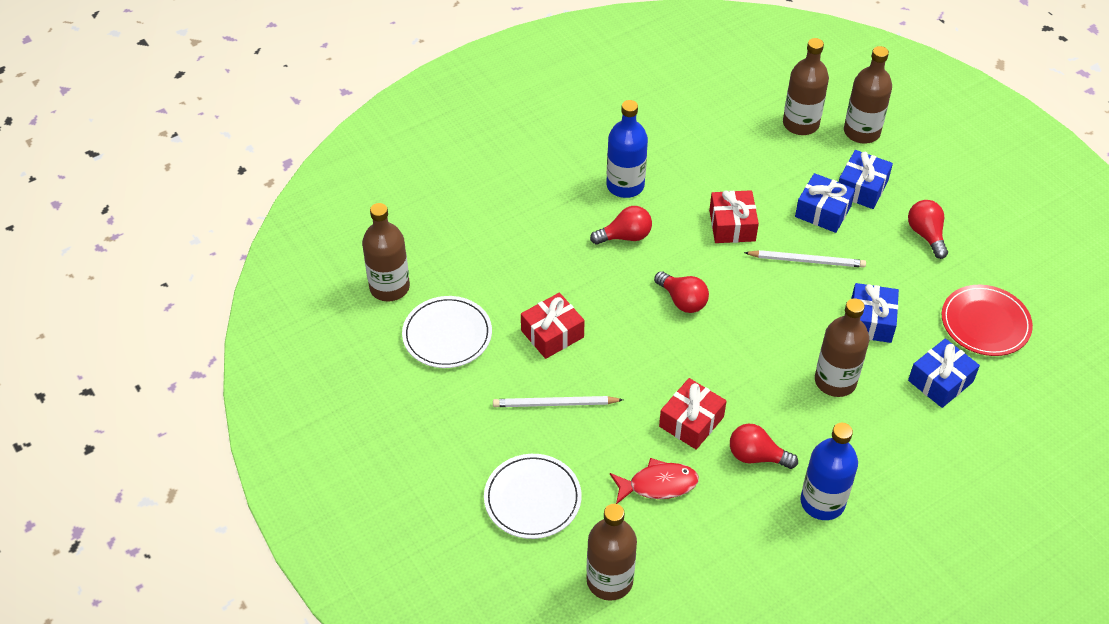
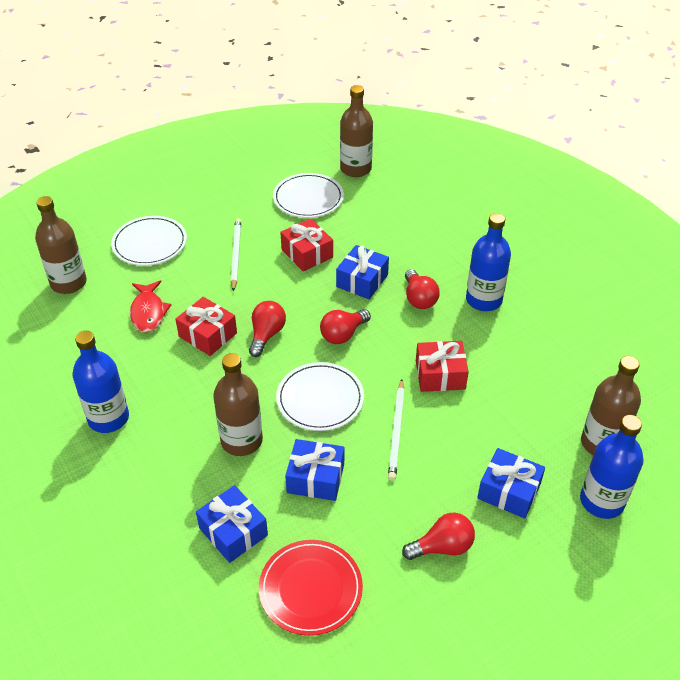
camera: 90 degrees right, 5 degrees down
red light bulb [730,424,798,469] -> red light bulb moved to [249,301,286,357]
blue gift [795,173,855,233] -> blue gift moved to [336,245,389,299]
brown bottle [844,46,892,144] -> blue bottle [580,415,644,519]
none -> white plate [276,362,364,431]

